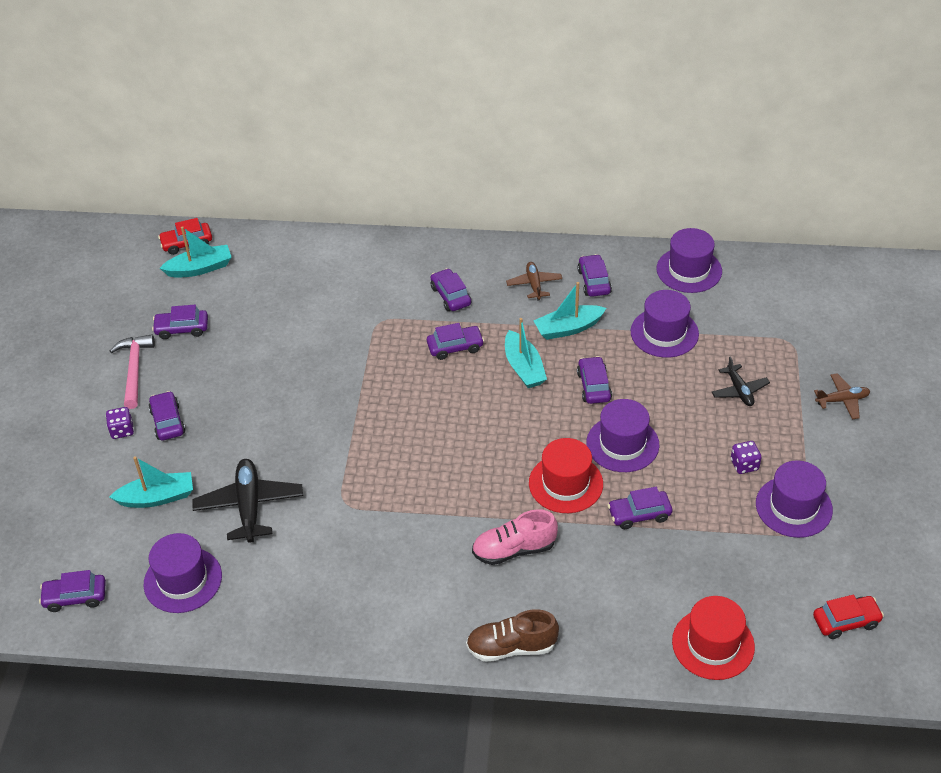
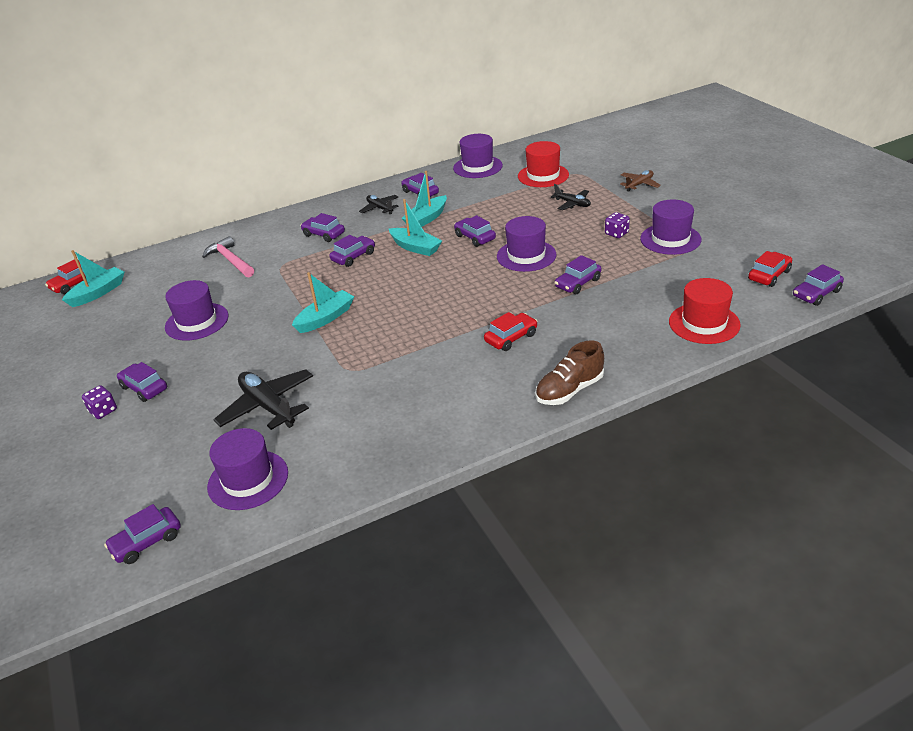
camera: 30 degrees left, 10 degrees down
turquoise boat [109,456,193,508] -> turquoise boat moved to [292,272,355,333]
pink hammer [110,334,155,409] -> pink hammer moved to [202,236,254,277]
purple car [152,305,208,339] -> purple car moved to [793,264,844,306]
pink shoe [472,509,558,565] -> red car [484,312,538,351]
brown plane [506,262,562,301] -> black plane [359,195,399,214]
red hat [529,438,603,513] -> red hat moved to [518,141,569,187]
purple hat [631,290,699,358] -> purple hat moved to [165,280,229,341]

